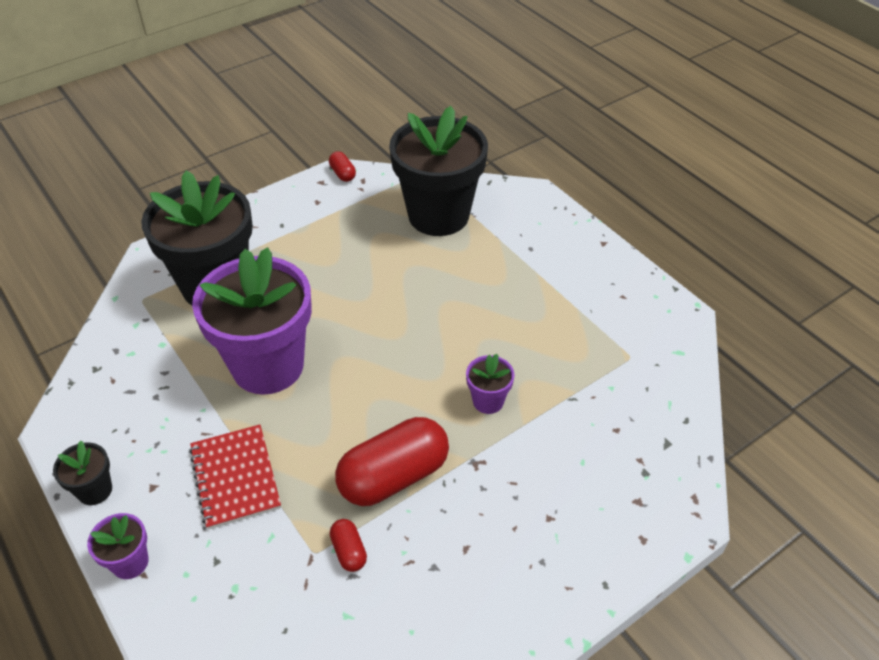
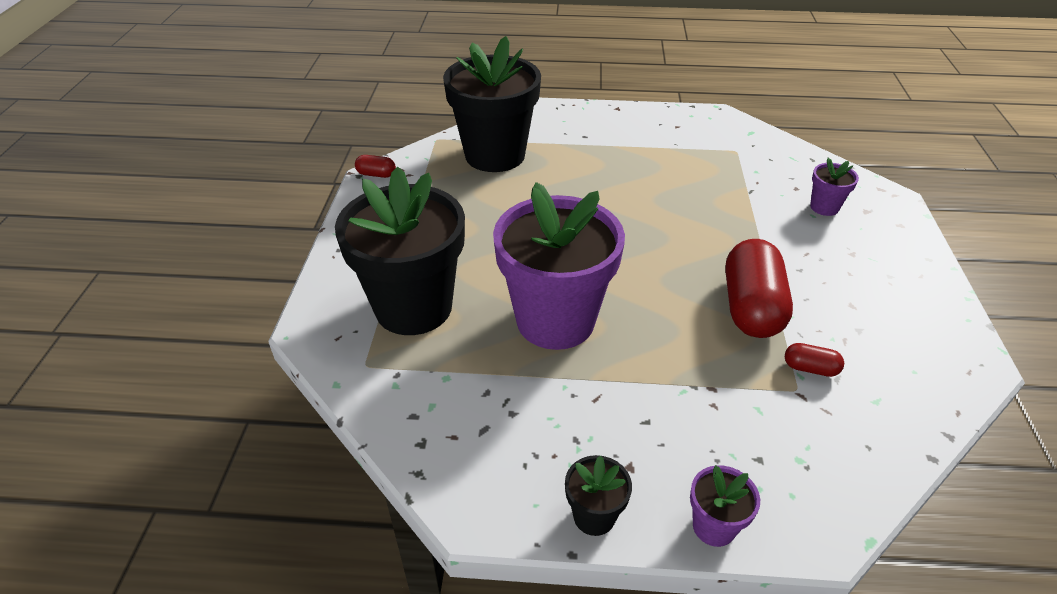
camera: 50 degrees left, 5 degrees down
red notebook [189,425,281,530] -> none
purple flower pot [466,354,515,414] -> purple flower pot moved to [810,158,859,216]

